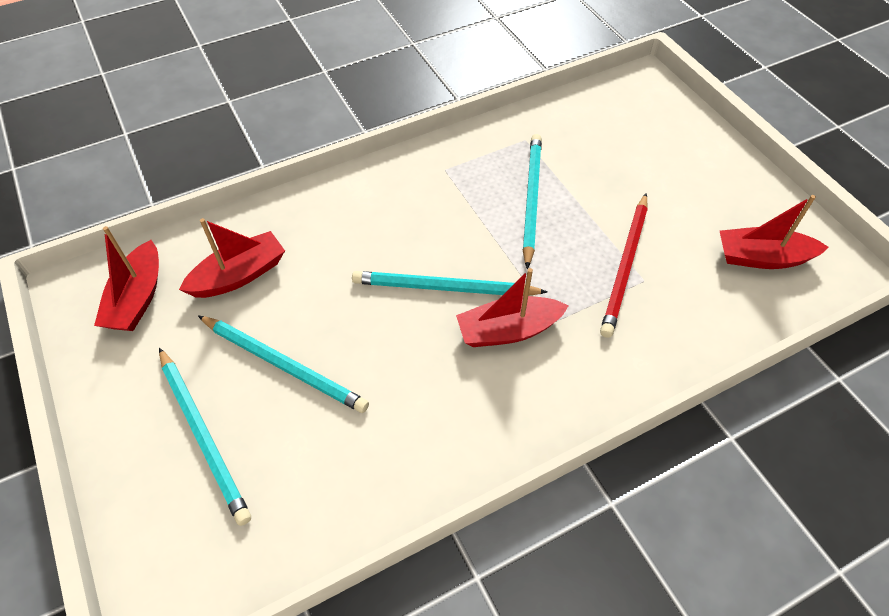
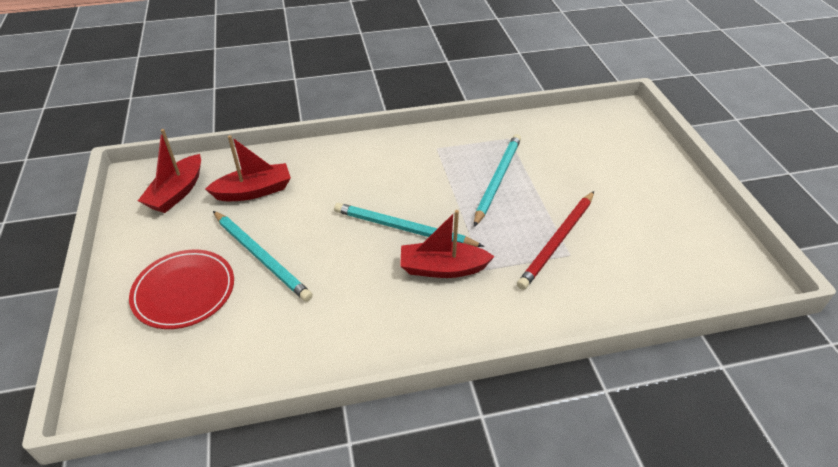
camera: 15 degrees right, 10 degrees down
turquoise pencil [159,348,251,526] -> red plate [129,250,234,329]
red boat [720,195,829,269] -> none

